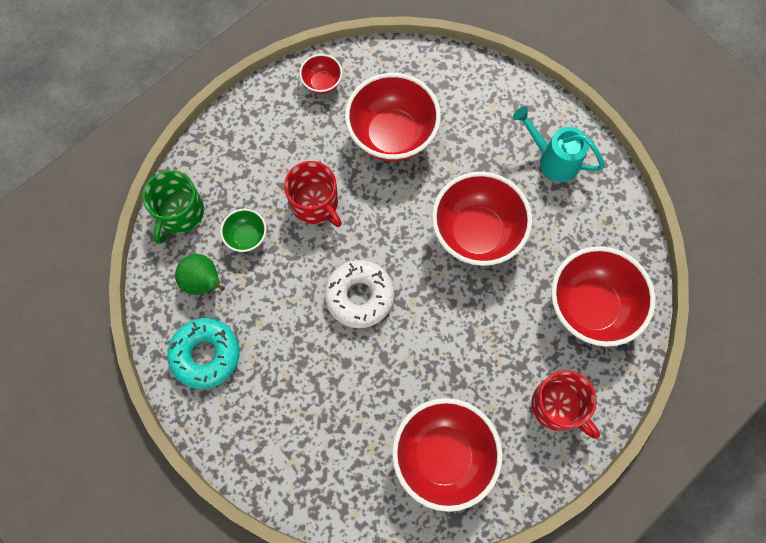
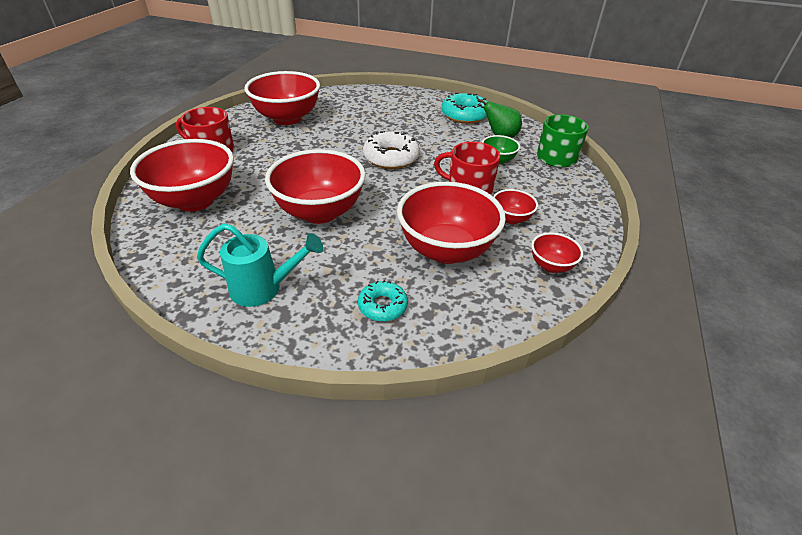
camera: 150 degrees right, 30 degrees down
none -> turquoise donut [358,280,408,322]
none -> red bowl [493,189,538,224]

